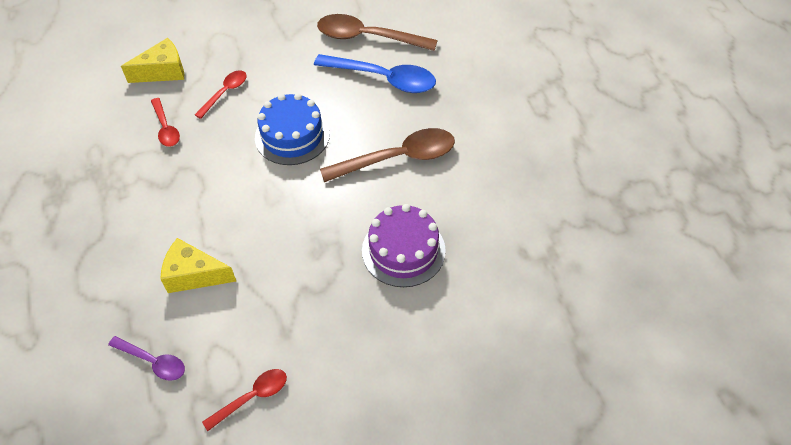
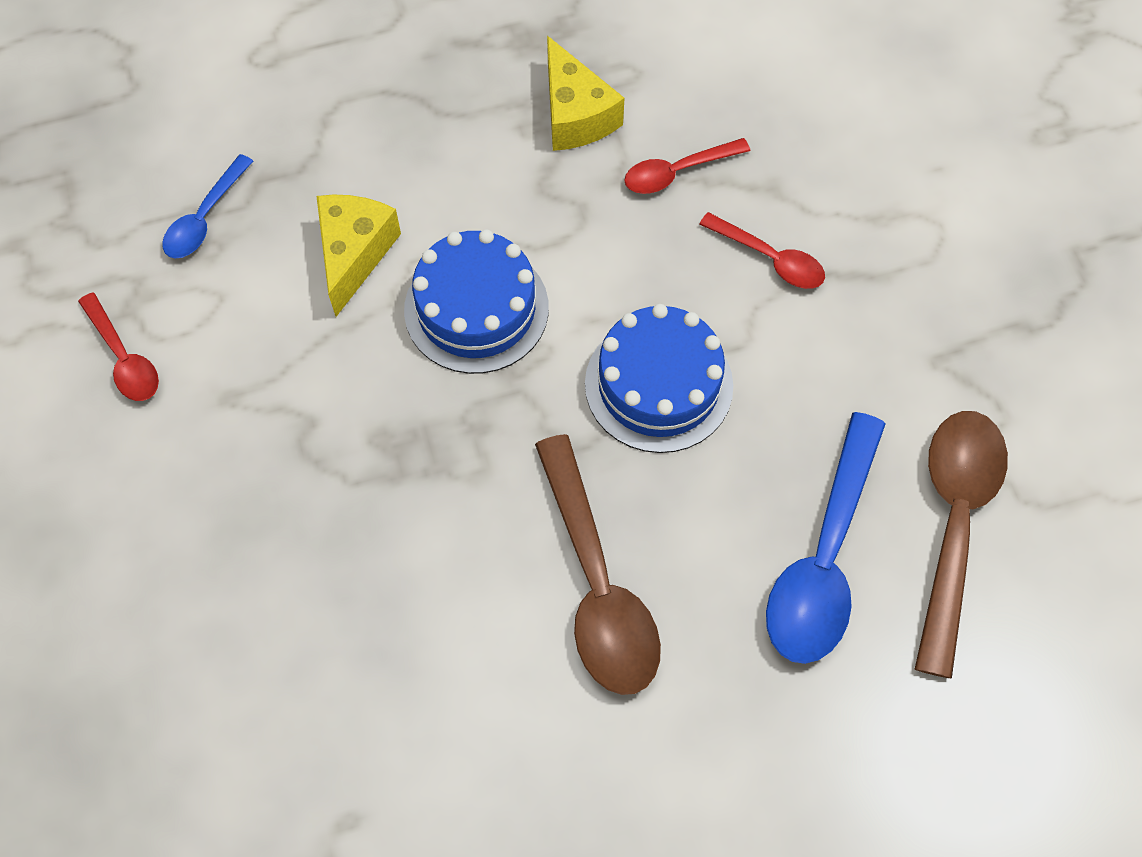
camera: 90 degrees right, 10 degrees up
purple spoon [108,336,185,381] -> blue spoon [162,154,253,259]
yellow cheese [121,38,184,83] -> yellow cheese moved to [547,36,624,151]
purple cake [362,204,446,287] -> none
none -> blue cake [404,229,549,374]

